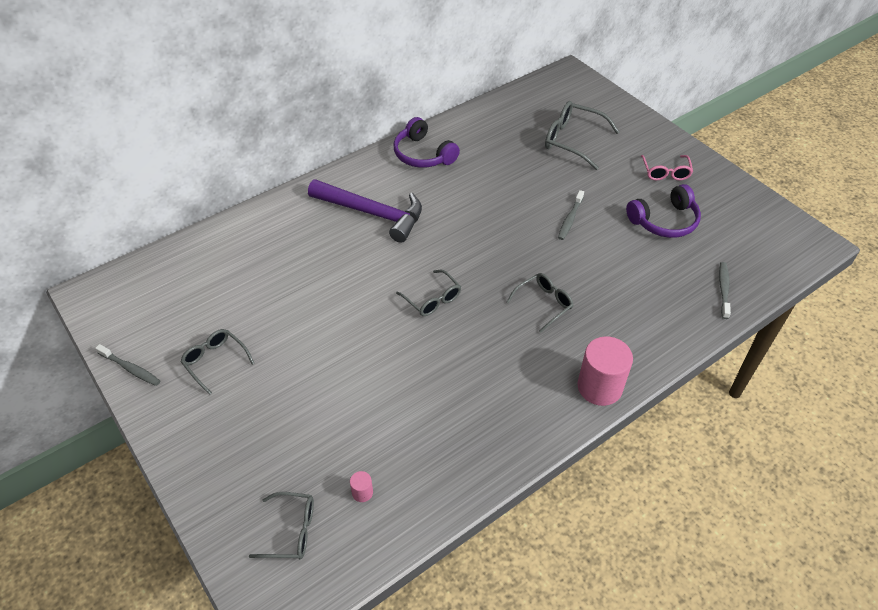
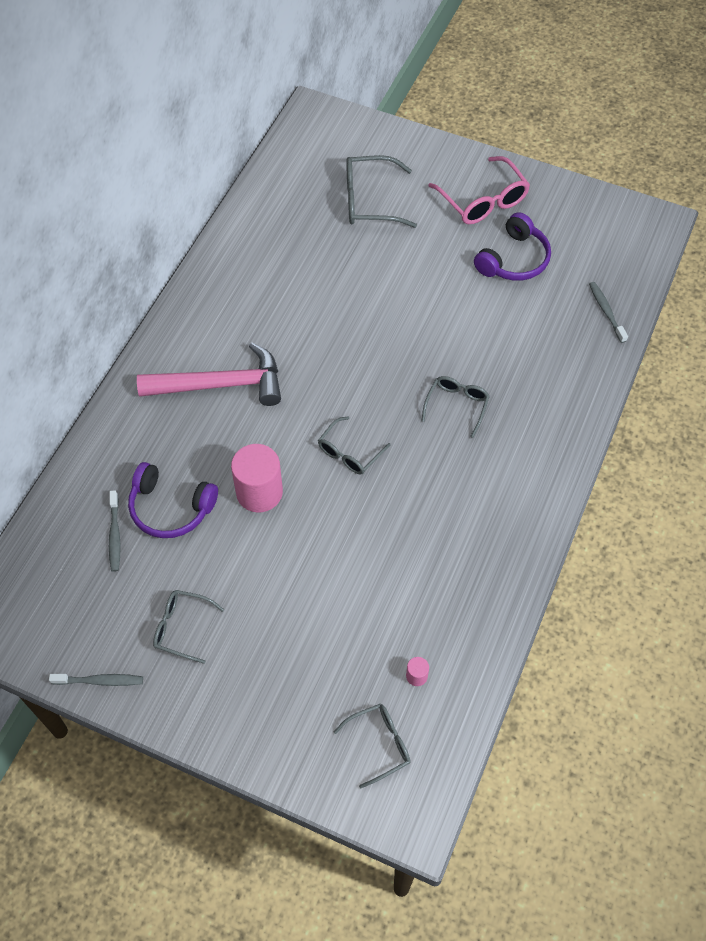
camera: 30 degrees left, 10 degrees up
purple hammer [308,179,422,243] -> pink hammer [137,342,281,406]
purple headphones [394,117,460,168] -> purple headphones moved to [128,462,218,538]
grey glasses [396,270,461,316] -> grey glasses turned 105 degrees clockwise [318,416,391,475]
grey toothbrush [558,190,584,240] -> grey toothbrush moved to [109,490,121,572]
pink cylinder [577,336,633,406] -> pink cylinder moved to [231,444,283,512]
pink glasses [641,155,693,181] -> pink glasses [428,156,530,224], size x1.58

